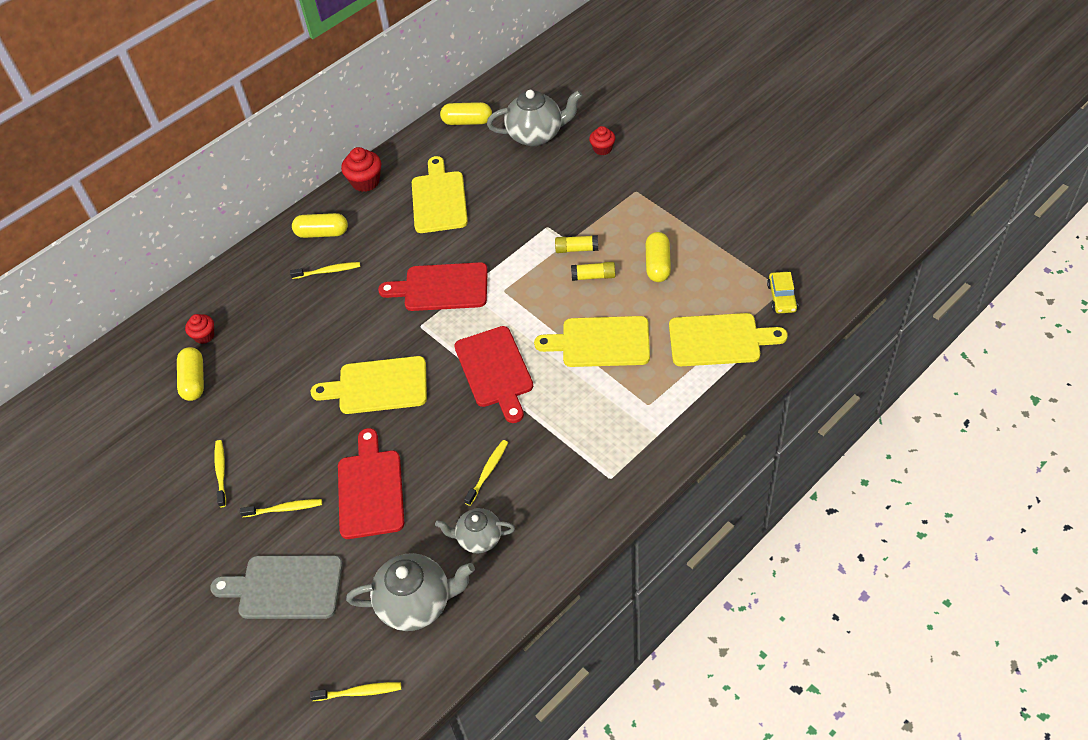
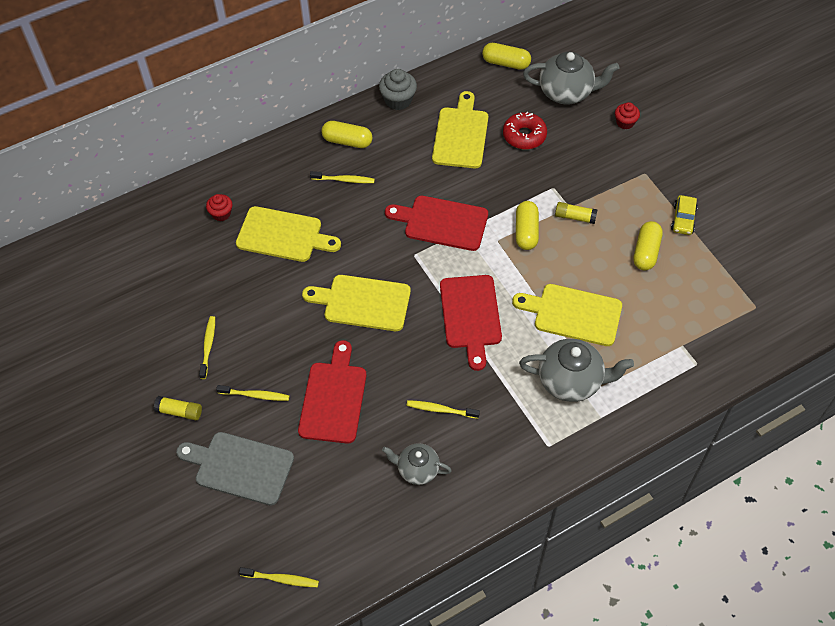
camera: 10 degrees right, 5 degrees up
yellow capsule [177,347,204,401] -> yellow capsule moved to [516,201,539,250]
red cupcake [341,147,381,192] -> grey cupcake [379,69,417,110]
grey teapot [346,553,475,631] -> grey teapot moved to [519,339,634,402]
yellow toothbrush [464,440,508,506] -> yellow toothbrush turned 120 degrees counterclockwise [407,400,480,419]
yellow glue stick [571,262,616,281] -> yellow glue stick moved to [154,396,202,420]
yellow cutting board [669,313,788,366] -> yellow cutting board moved to [236,206,341,262]
yellow car [767,272,798,313] -> yellow car moved to [671,195,698,235]
none -> red donut [503,112,547,149]

